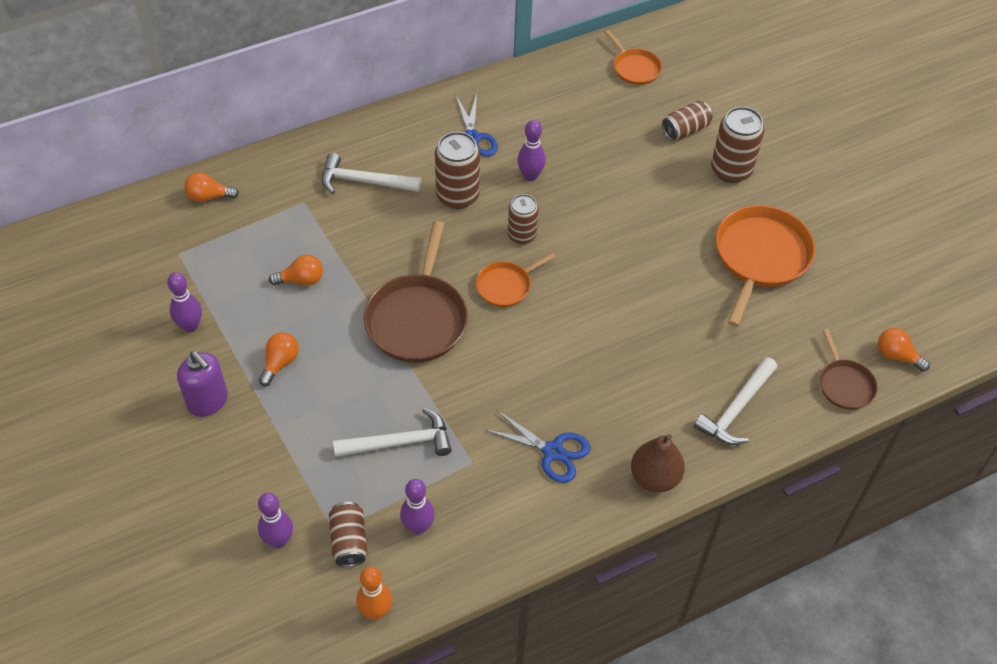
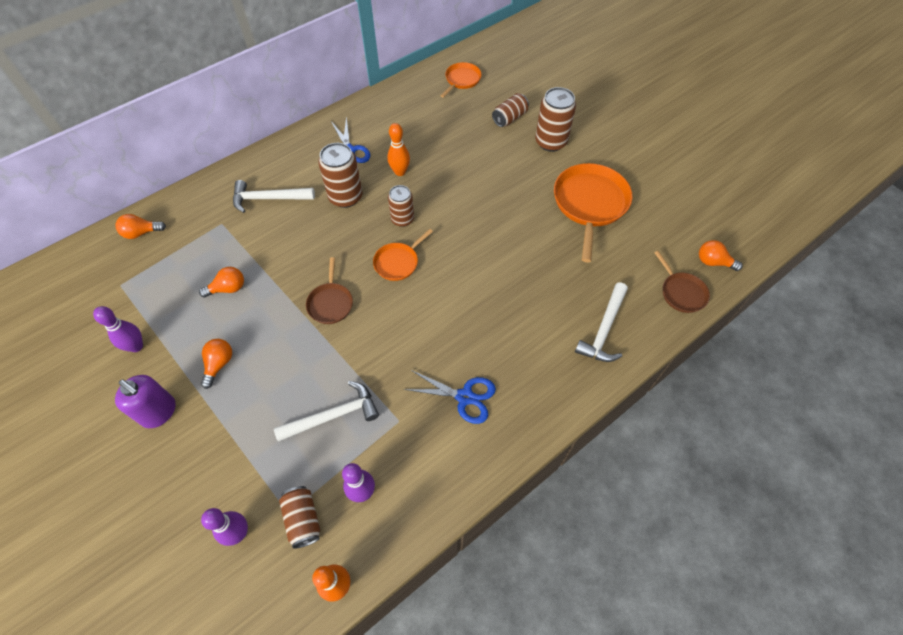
camera: 10 degrees left, 5 degrees up
brown pan [364,221,468,363] -> brown pan [306,257,353,324], size x0.54
purple bowling pin [518,120,546,181] -> orange bowling pin [387,123,410,176]
orange pan [605,30,662,85] -> orange pan turned 105 degrees counterclockwise [441,62,482,98]
brown pear [631,434,685,492] -> none

